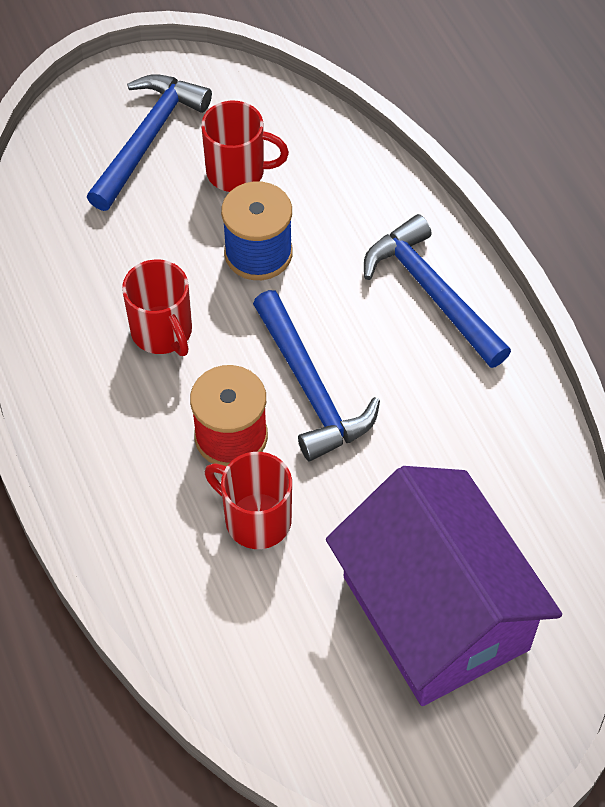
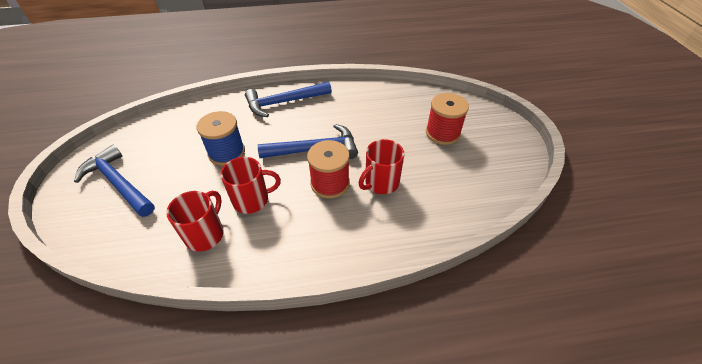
camera: 75 degrees left, 10 degrees down
red mug [201,101,289,192] -> red mug moved to [166,191,224,252]
purple house [326,466,562,706] -> red spool [426,93,469,145]

